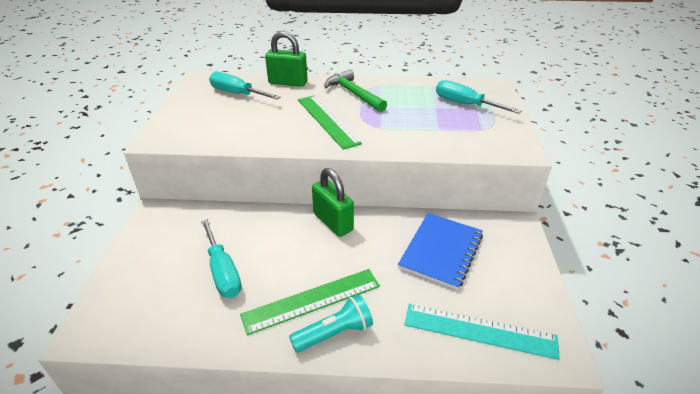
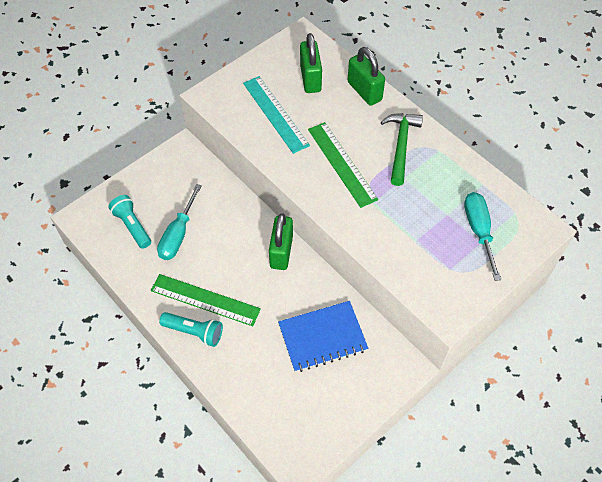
camera: 45 degrees right, 20 degrees up
turquoise screwdriver [209,72,281,99] -> green padlock [300,33,322,93]
green ruler [298,95,362,150] -> green ruler turned 45 degrees counterclockwise [308,122,378,208]
turquoise ruler [404,304,560,360] -> turquoise ruler moved to [243,76,310,154]
none -> turquoise flashlight [108,195,151,249]

